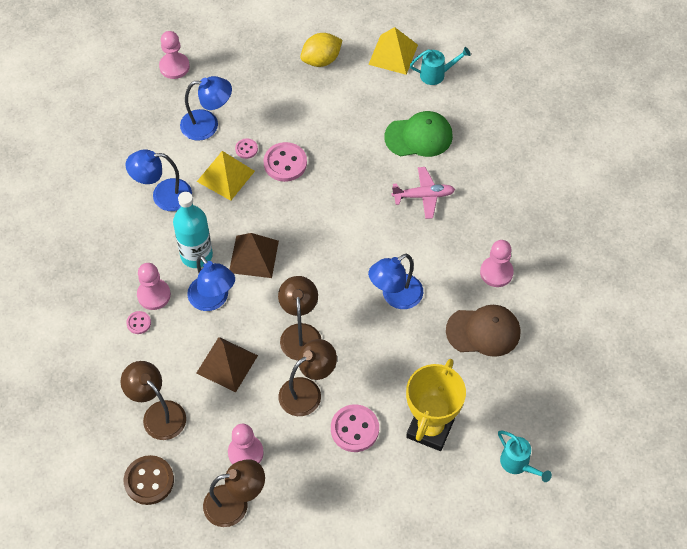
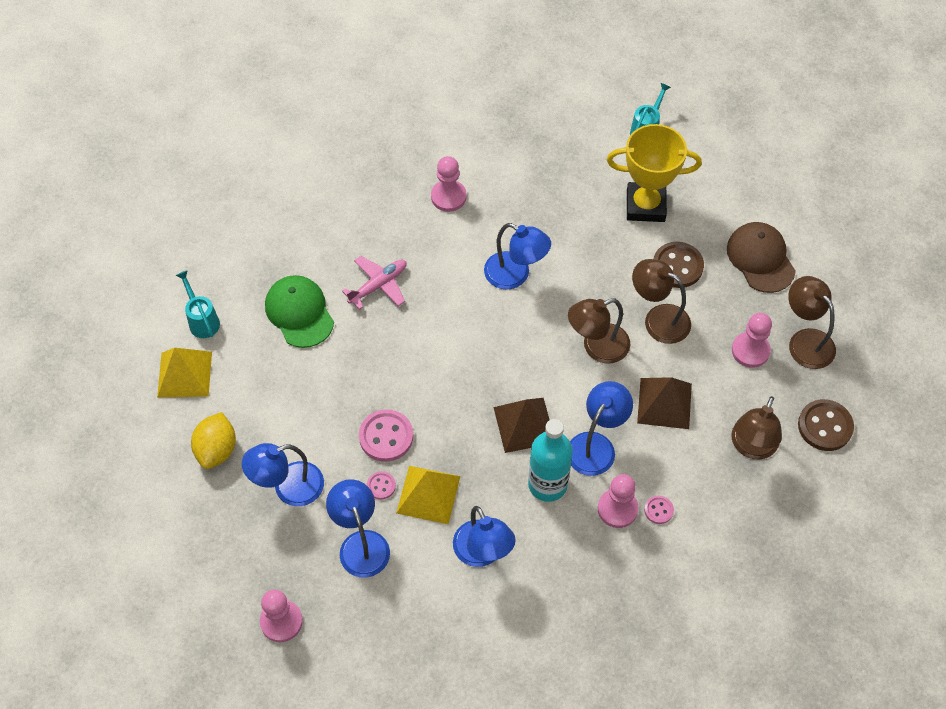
camera: 110 degrees left, 0 degrees up
yellow lemon [300,33,342,67] -> yellow lemon turned 60 degrees clockwise [191,412,236,469]
pink button [331,405,379,452] -> brown button [653,242,704,288]
pink plane [392,167,455,219] -> pink plane turned 75 degrees clockwise [342,256,407,310]
brown cap [446,305,521,357] -> brown cap moved to [727,222,796,293]
none -> blue lamp [242,443,324,506]

